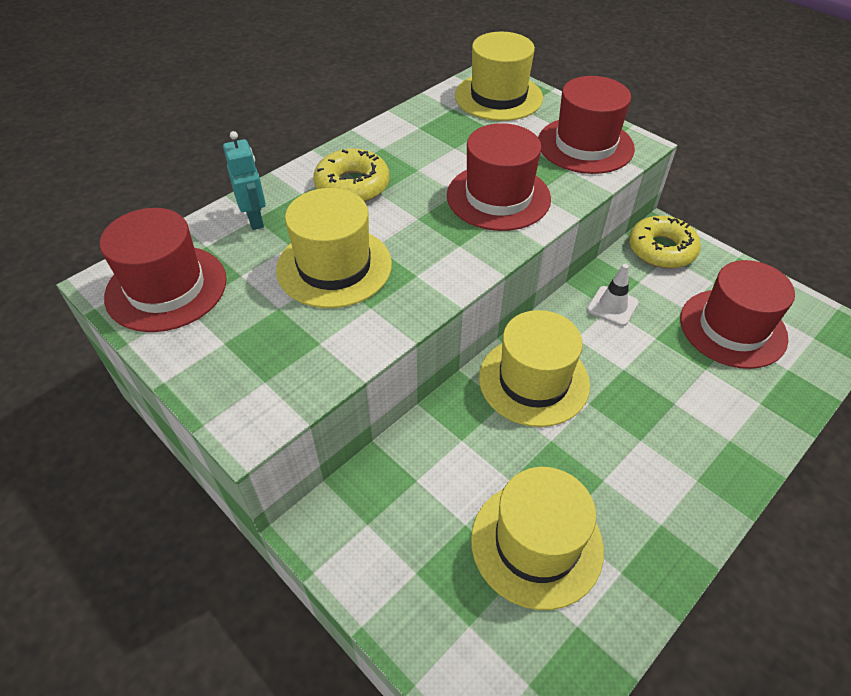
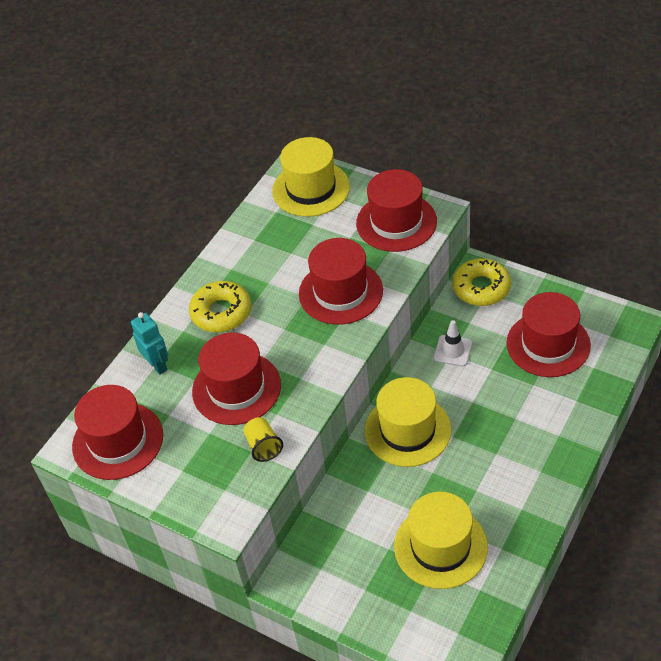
camera: 10 degrees left, 0 degrees up
yellow hat [276,188,392,308] -> red hat [192,333,281,425]
none -> yellow cup [243,417,283,462]

